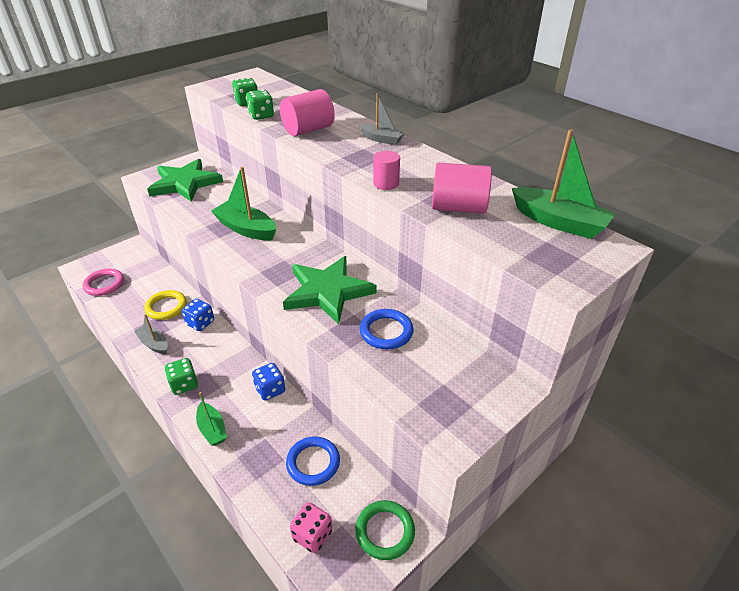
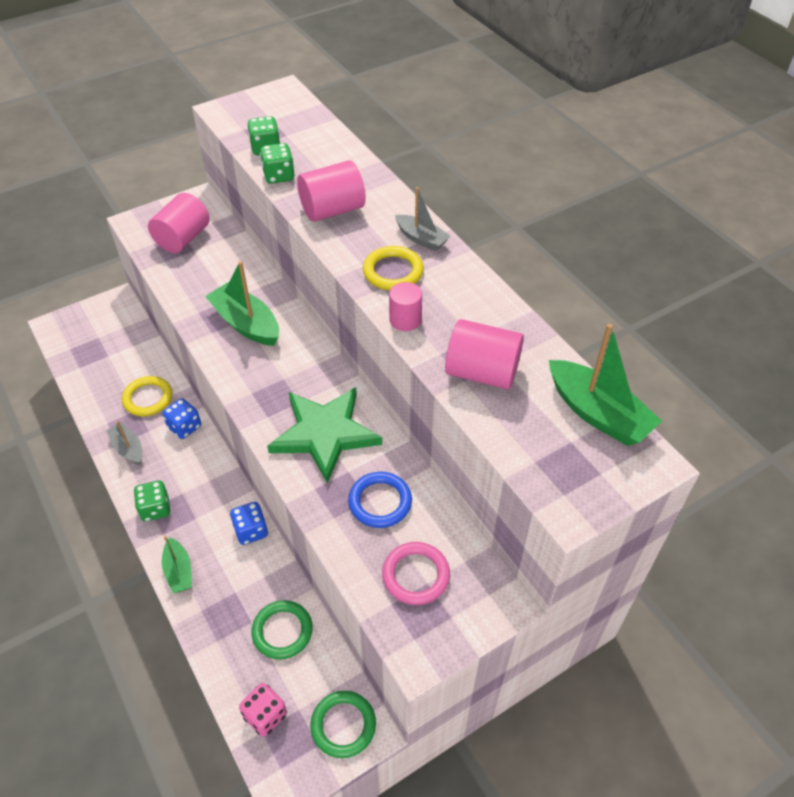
camera: 10 degrees right, 10 degrees up
pink ring [82,269,124,296] -> pink ring moved to [382,542,450,605]
green star [147,159,223,202] -> pink cylinder [148,193,210,253]
blue ring [286,436,340,486] -> green ring [251,600,313,659]
none -> yellow ring [363,246,424,290]

